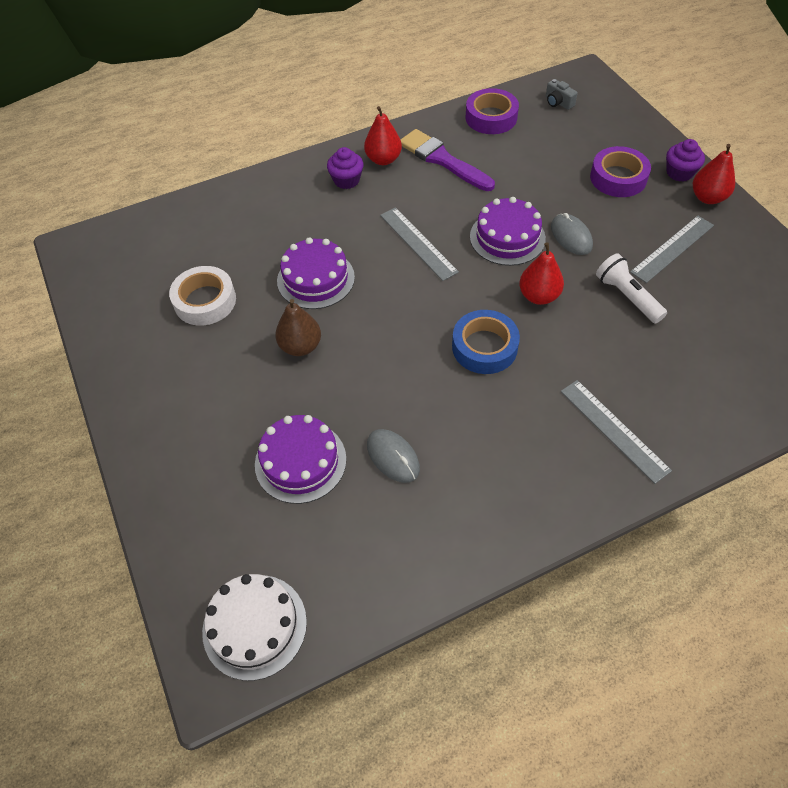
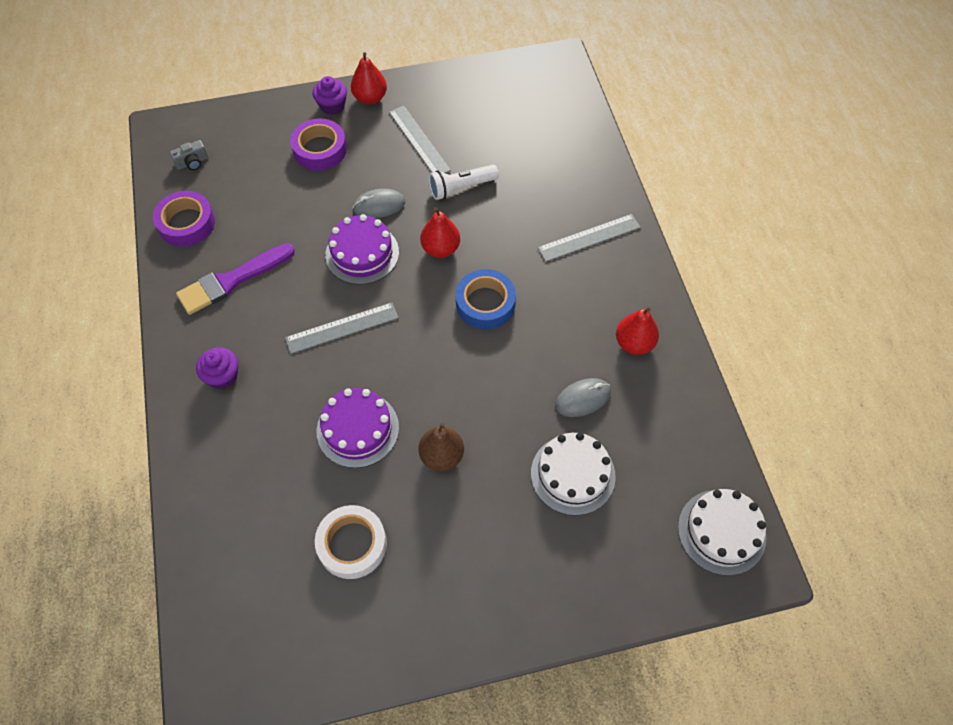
camera: 80 degrees left, 5 degrees up
purple cake [255,415,347,504] -> white cake [531,433,615,516]
red pear [364,106,402,165] -> red pear moved to [616,308,659,355]

